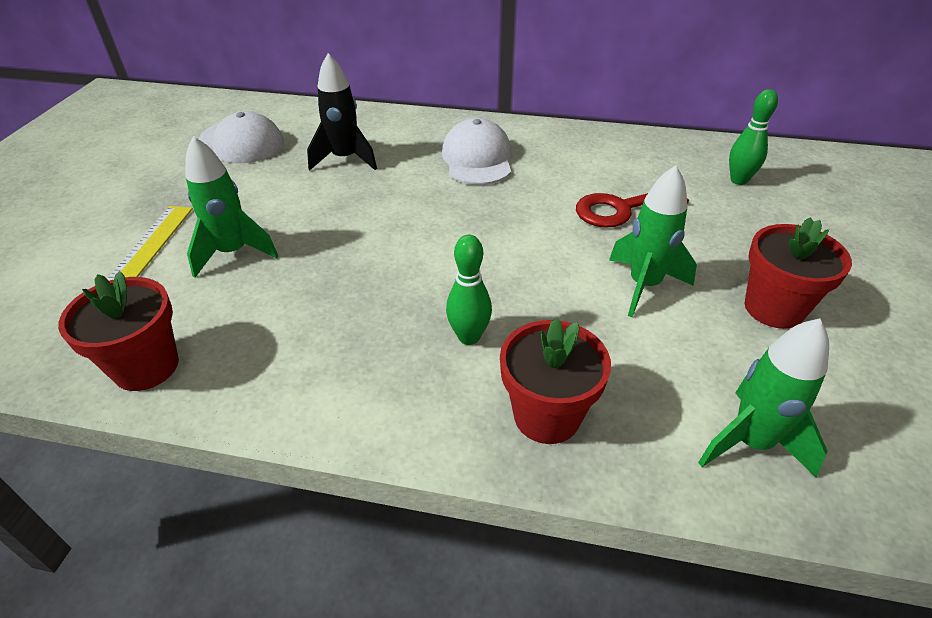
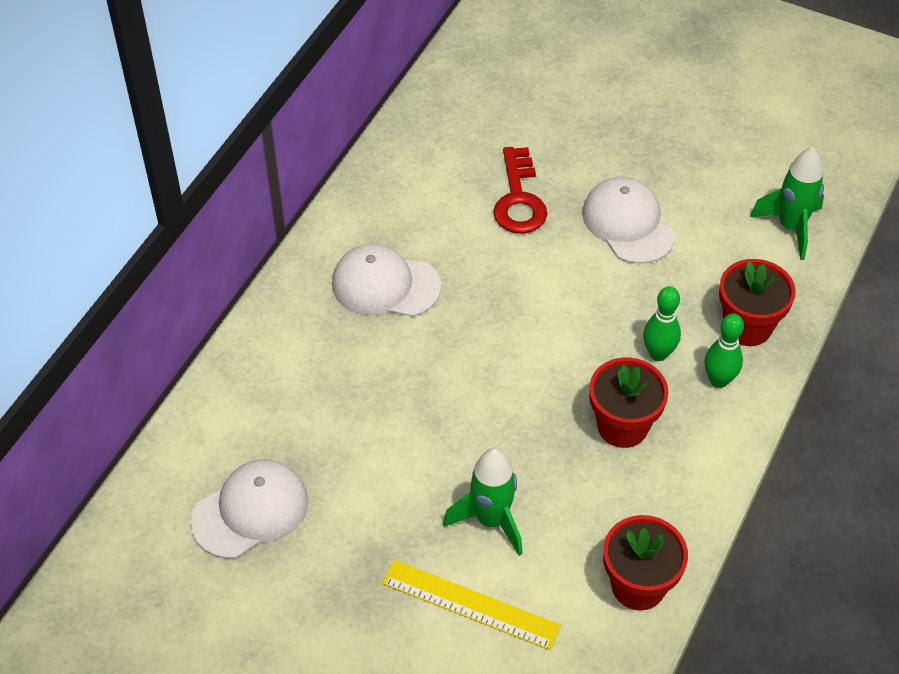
camera: 75 degrees left, 10 degrees up
black rocket [307,53,377,170] -> none
green rocket [609,165,697,317] -> white cap [582,177,675,264]
green bowling pin [729,89,778,185] -> green bowling pin moved to [705,314,744,388]
red flower pot [745,217,852,329] -> red flower pot moved to [589,357,669,448]

